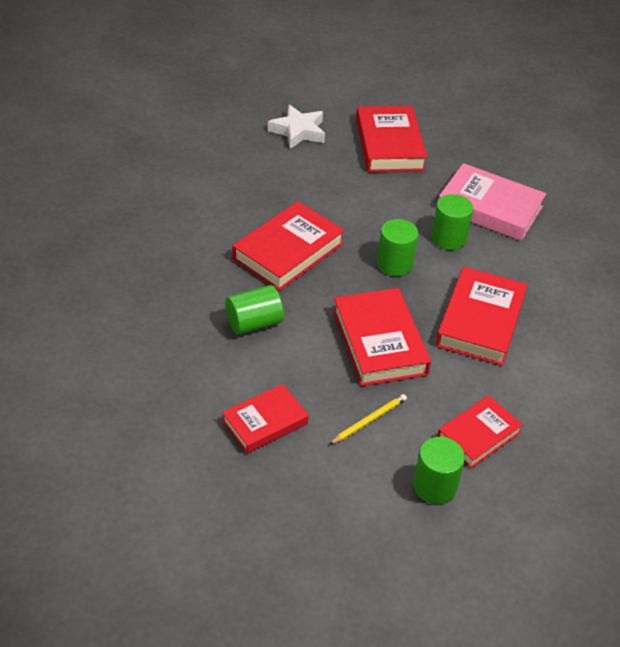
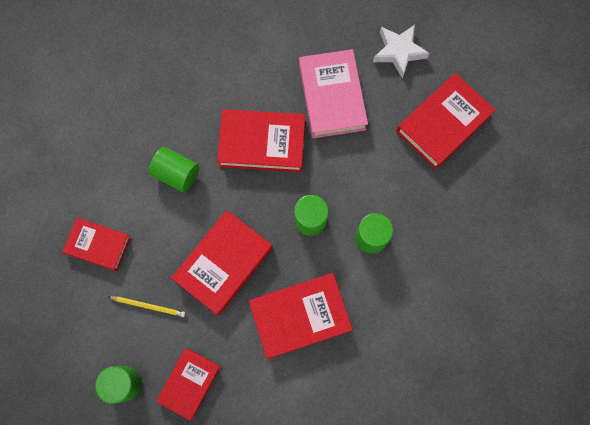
camera: 55 degrees right, 30 degrees up
red book [437,395,523,468] -> red book turned 75 degrees counterclockwise [156,348,221,421]
pink book [439,163,546,241] -> pink book moved to [299,49,368,138]

